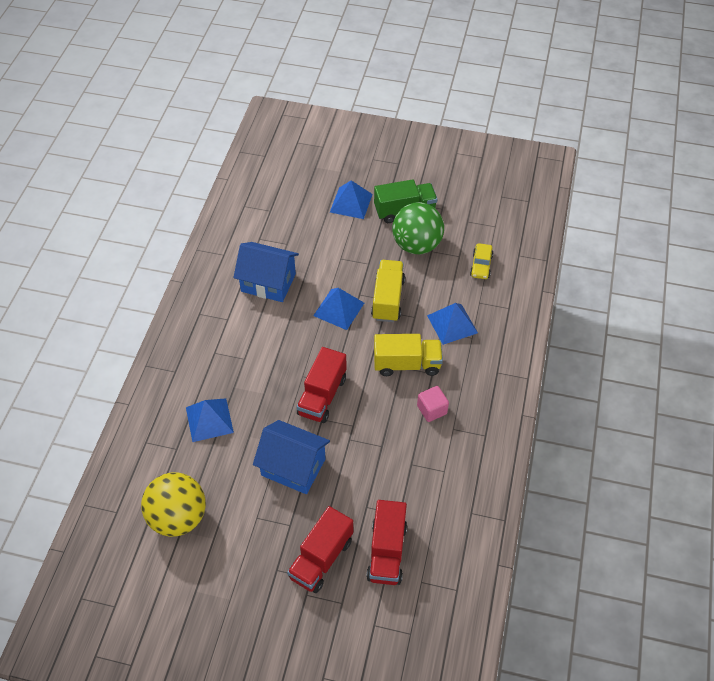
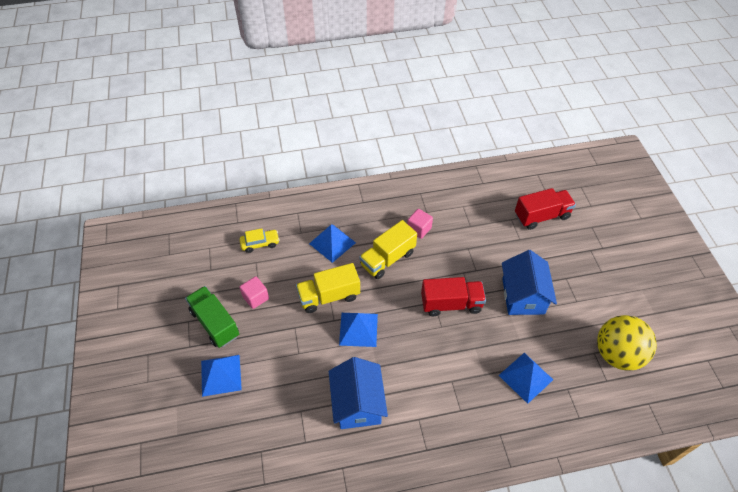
camera: 115 degrees left, 0 degrees up
red truck [287,506,353,593] -> none
yellow truck [374,334,443,376] -> yellow truck turned 105 degrees counterclockwise [359,220,417,279]
green ball [392,202,444,254] -> pink cube [240,276,269,309]

